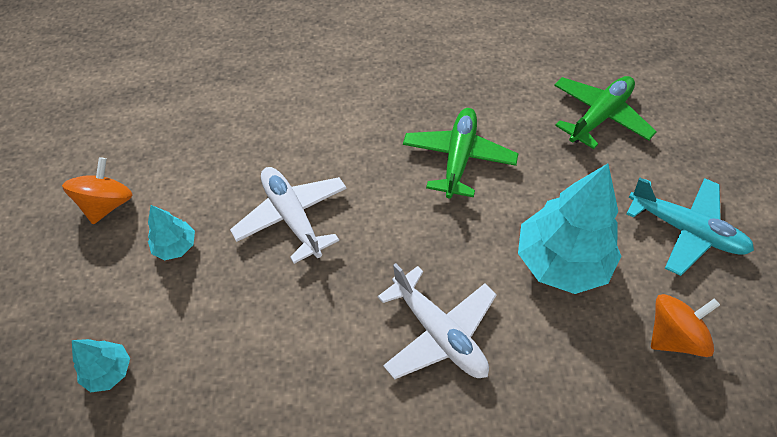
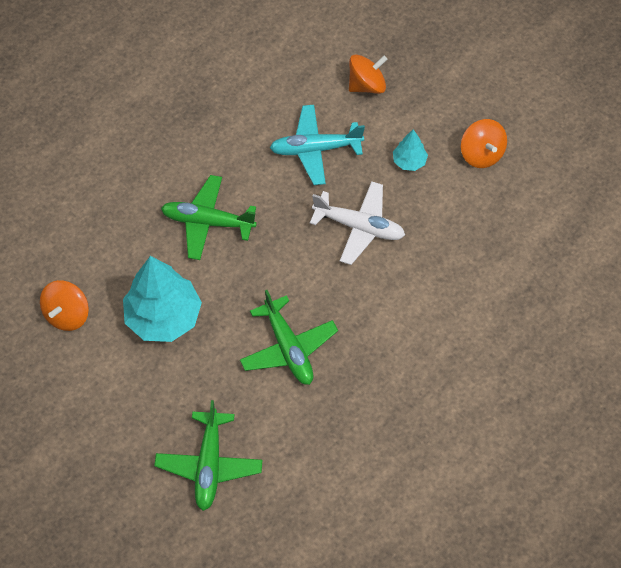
camera: 140 degrees right, 5 degrees up
turquoise tree [72,339,130,392] -> orange spinning top [349,55,387,94]
white plane [378,263,497,379] -> green plane [161,175,257,260]
turquoise plane [626,178,754,276] -> turquoise plane moved to [270,105,365,185]

